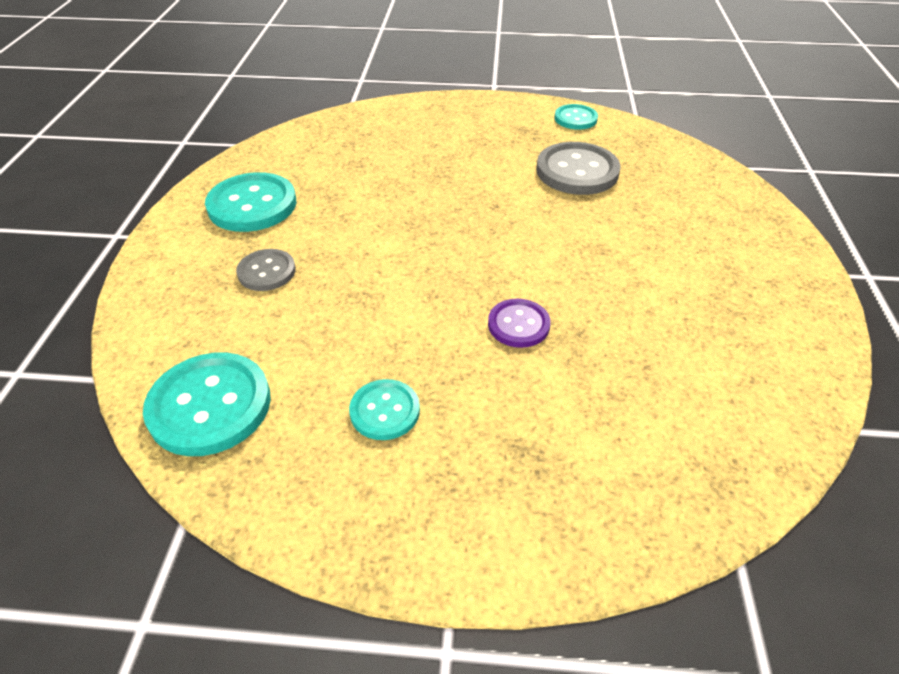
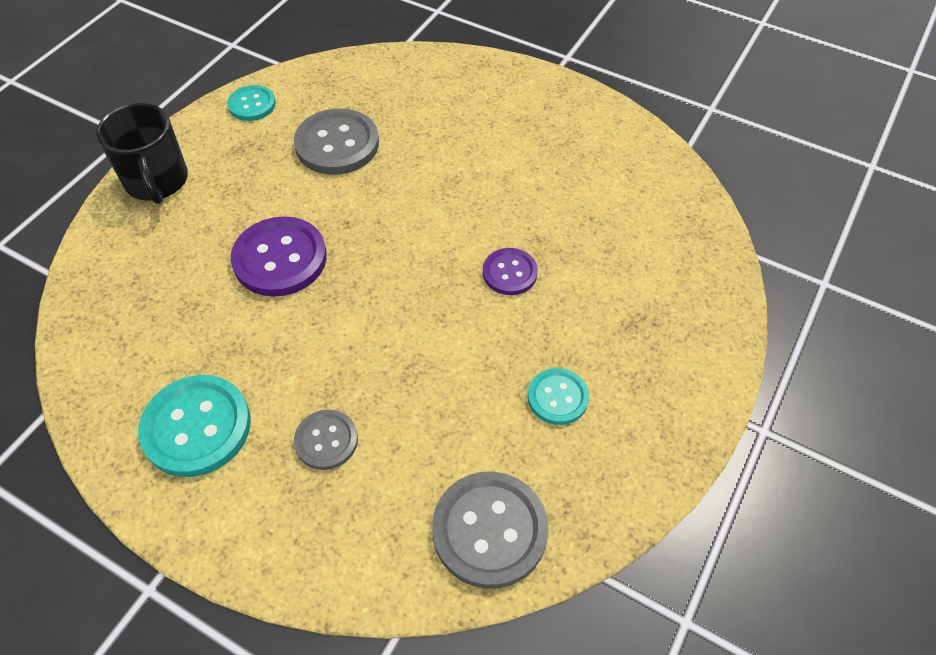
camera: 65 degrees left, 10 degrees up
turquoise button [143,352,271,456] -> grey button [432,472,549,589]
none -> black mug [96,103,188,204]
none -> purple button [231,216,327,297]

